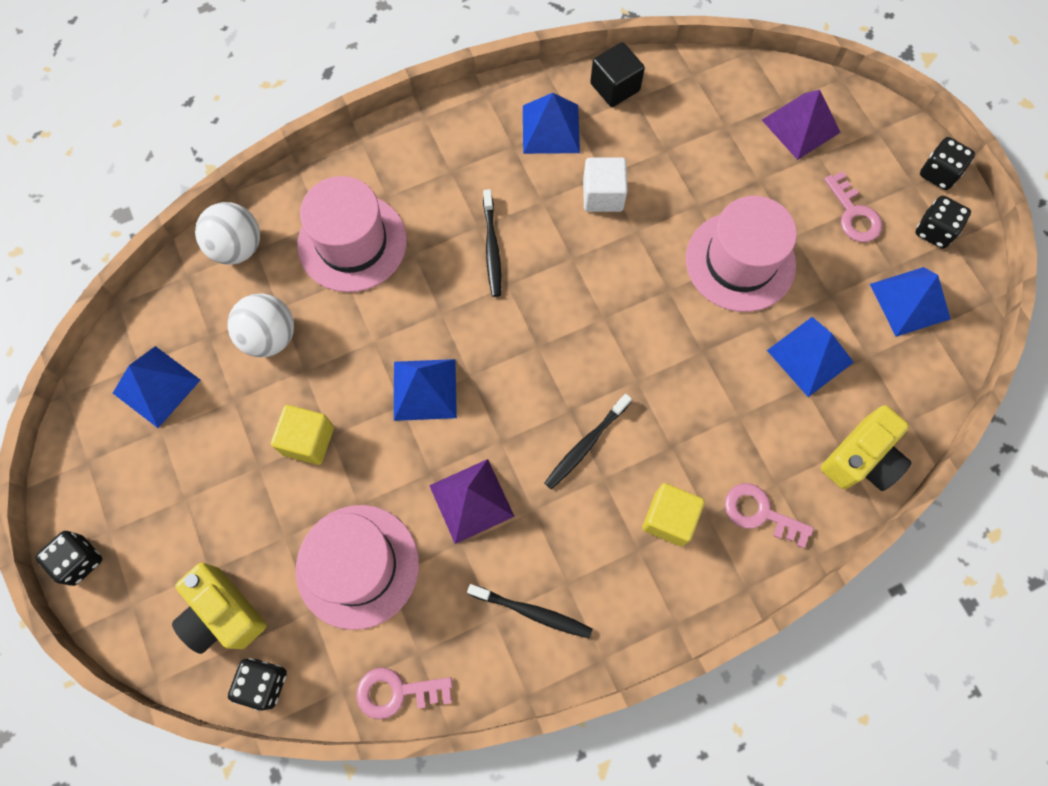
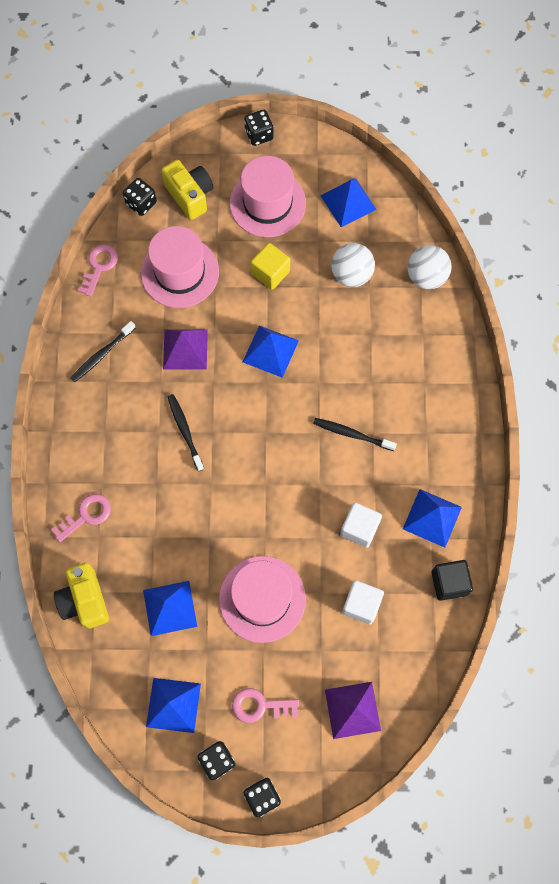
camera: 115 degrees right, 0 degrees up
yellow camera [172,563,266,654] -> yellow camera turned 75 degrees clockwise [161,160,213,220]
pink hat [297,176,407,292] -> pink hat moved to [230,156,306,237]
yellow cube [642,483,705,546] -> none
none -> white cube [342,580,384,625]

